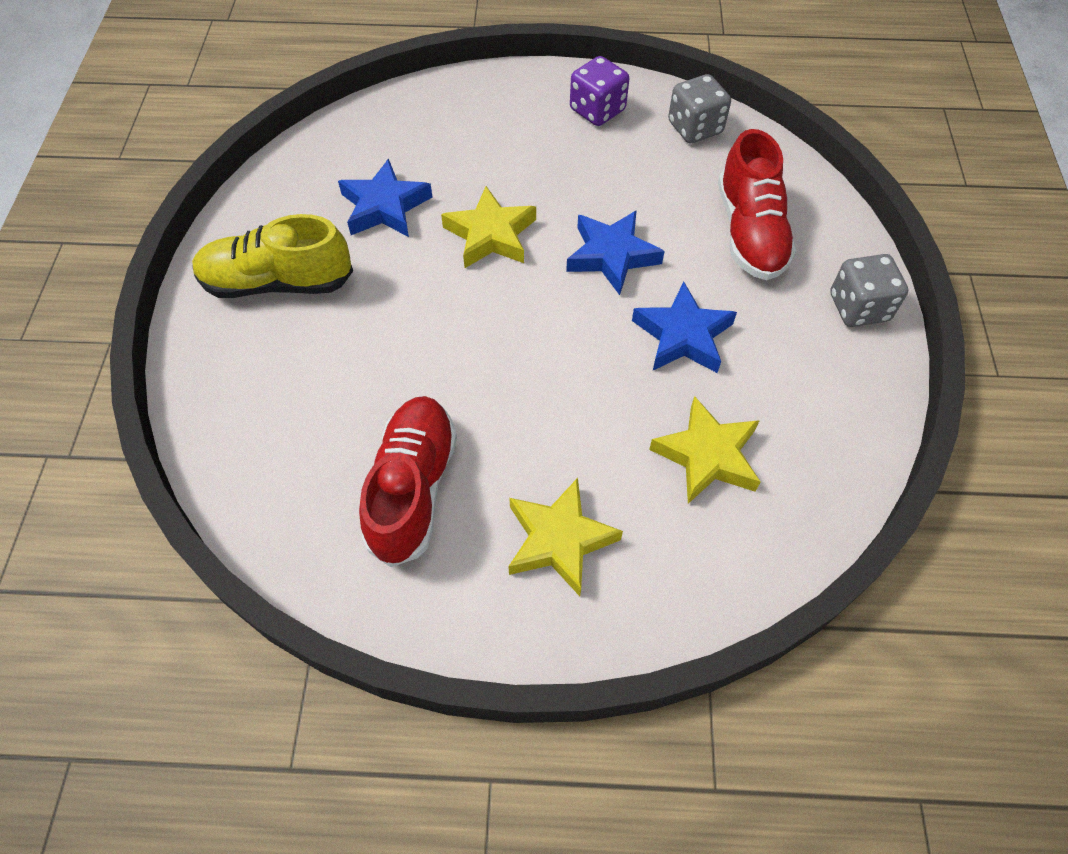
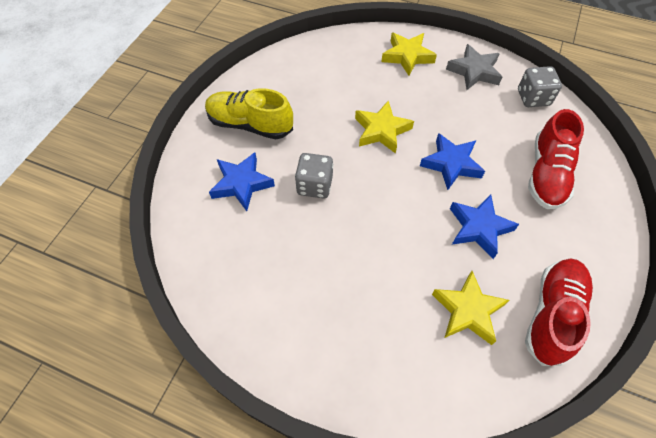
camera: 20 degrees right, 0 degrees up
blue star [338,158,432,237] -> blue star moved to [209,152,275,211]
red shoe [359,396,457,567] -> red shoe moved to [525,258,593,366]
yellow star [508,478,623,596] -> yellow star moved to [381,33,437,76]
purple dice [570,56,629,126] -> grey star [446,44,502,90]
grey dice [830,254,908,327] -> grey dice moved to [295,153,333,199]

